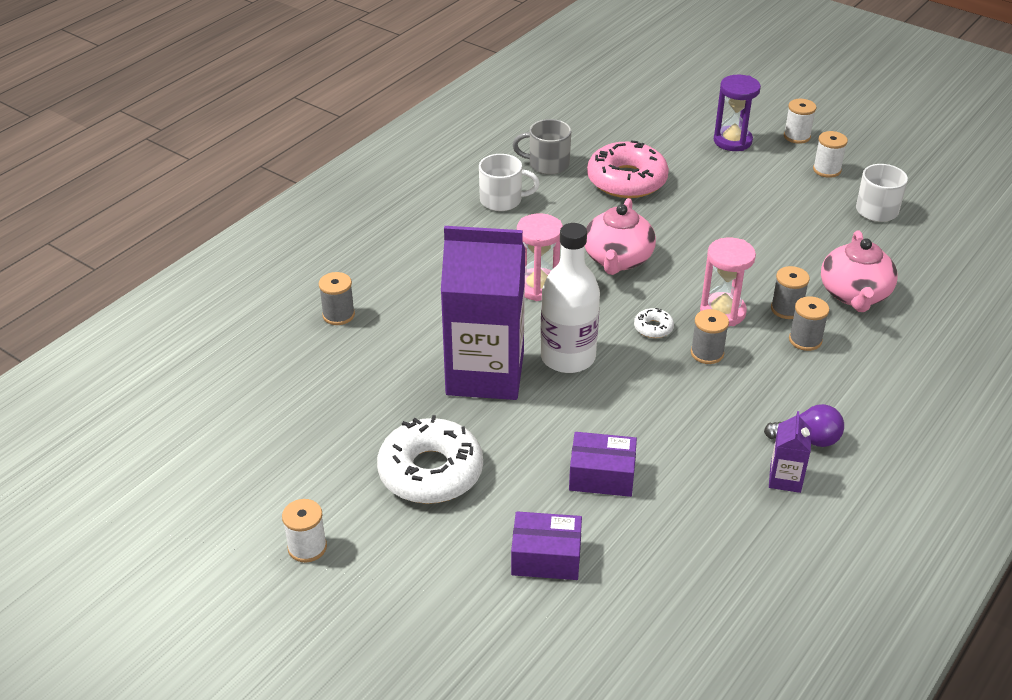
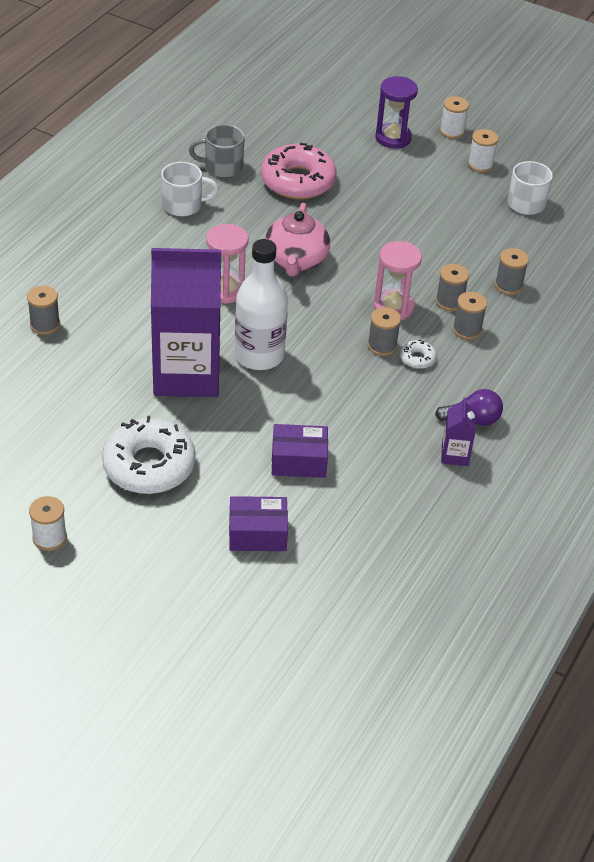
camera: 10 degrees left, 5 degrees up
white donut [634,308,674,338] -> white donut moved to [400,340,436,369]
pink teapot [821,230,898,312] -> grey spool [495,248,529,295]

